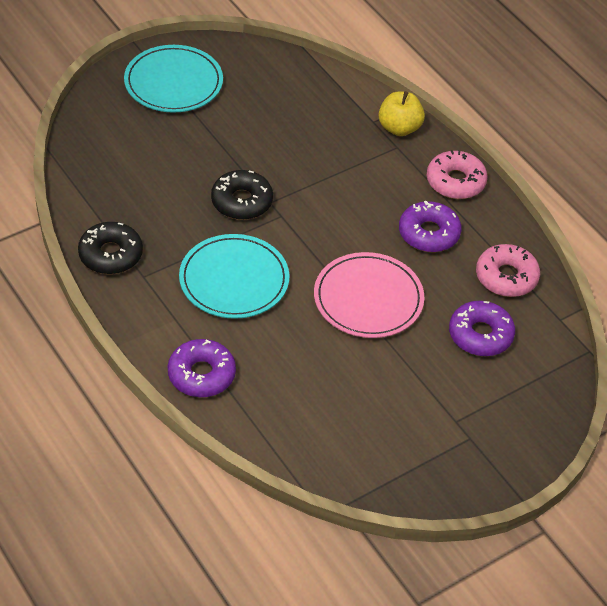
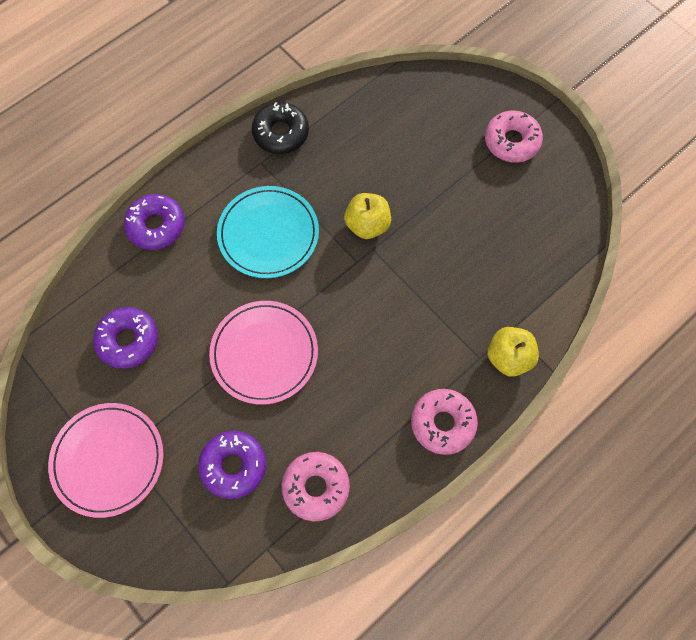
camera: 85 degrees right, 20 degrees up
turquoise plate [124,45,223,113] -> pink donut [485,111,543,163]
black donut [211,170,273,220] -> yellow apple [344,193,391,239]
purple donut [399,201,462,252] -> purple donut moved to [93,307,158,369]
none -> pink plate [48,403,164,518]

